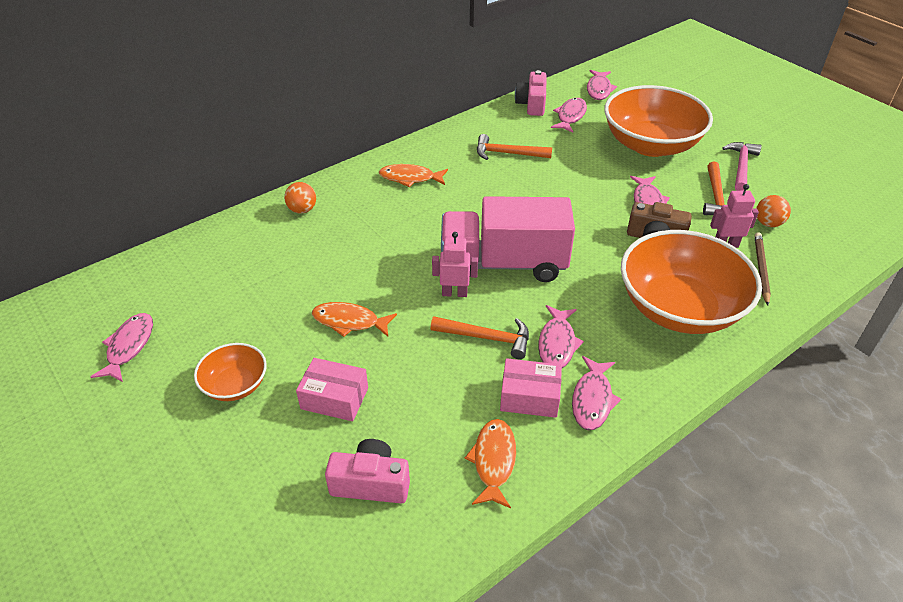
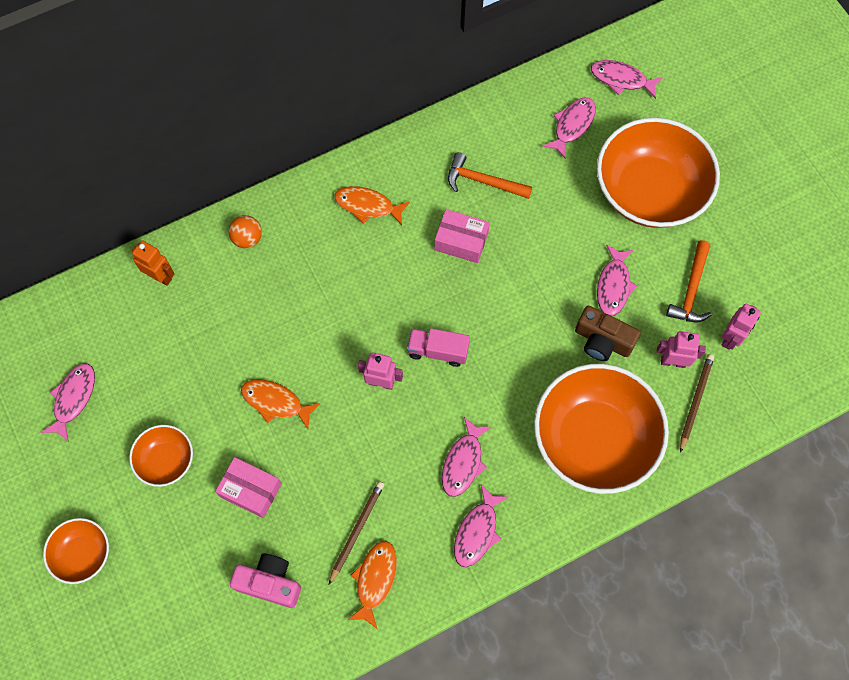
camera: 10 degrees right, 25 degrees up
orange hammer [431,316,529,359] -> none
pink truck [441,196,575,282] -> pink truck [407,328,470,367], size x0.47
pink box [500,358,562,418] -> pink box moved to [435,209,490,263]
pink camera [515,70,547,116] -> none
pink fish [587,70,617,100] -> pink fish turned 90 degrees clockwise [591,60,663,99]
pink hammer [722,142,762,191] -> none
orange ball [756,195,791,227] -> pink robot [721,304,761,350]
none -> orange bowl [43,518,109,584]
none -> orange robot [132,240,175,286]
none -> brown pencil [329,482,384,584]

